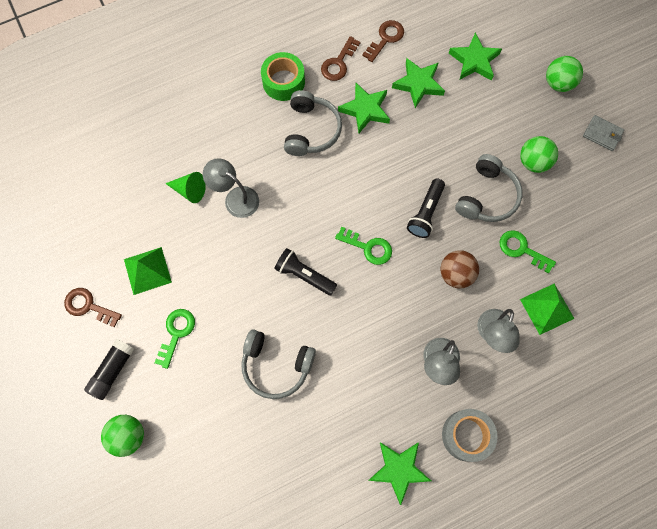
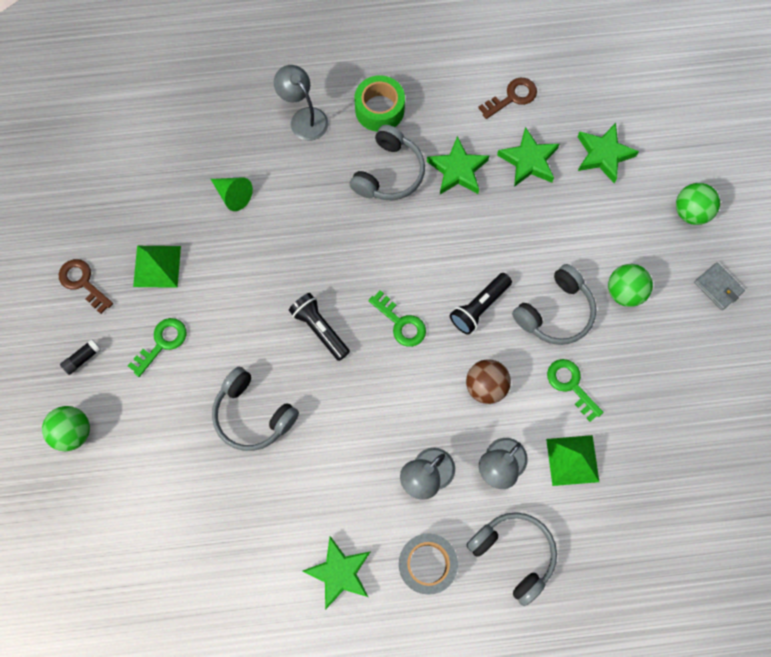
camera: 20 degrees right, 0 degrees up
black glue stick [84,339,134,400] -> black glue stick [60,339,101,375], size x0.61
grey lamp [203,158,259,218] -> grey lamp moved to [274,65,328,141]
brown key [321,36,360,81] -> none
none -> grey headphones [466,512,557,606]

